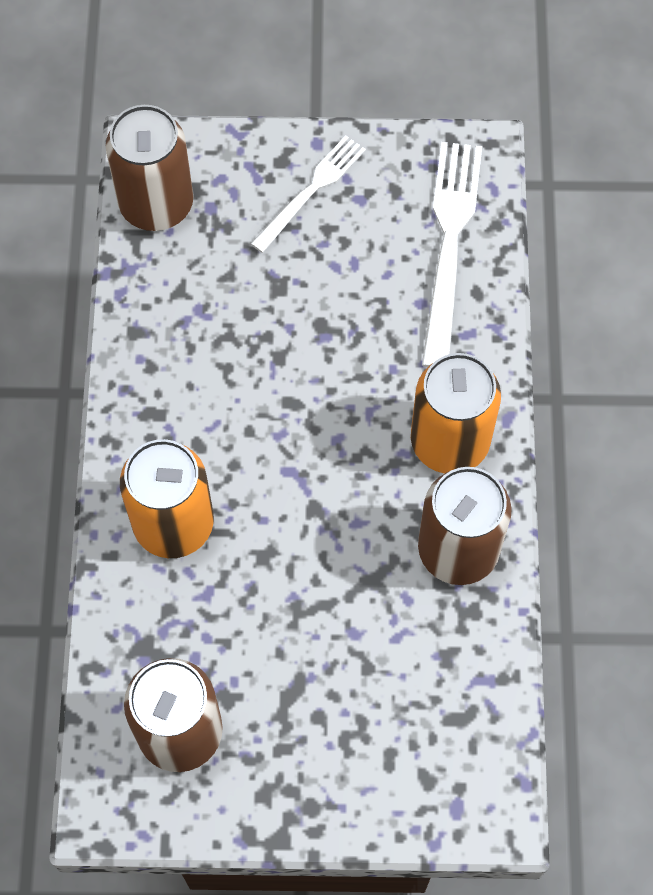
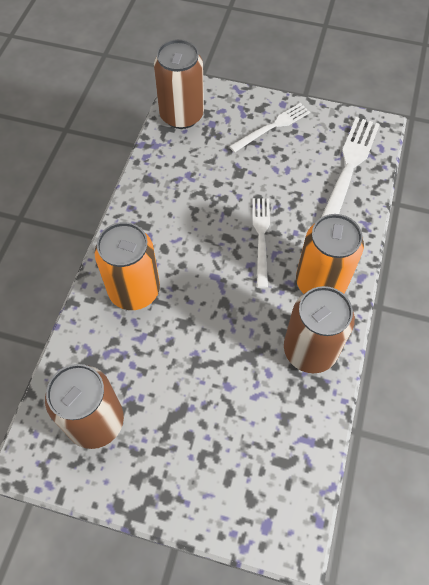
camera: 15 degrees right, 5 degrees down
none -> white fork [253,198,270,288]

